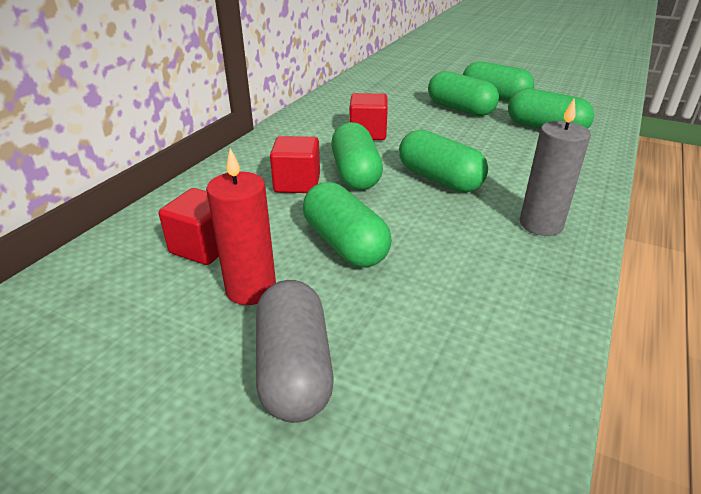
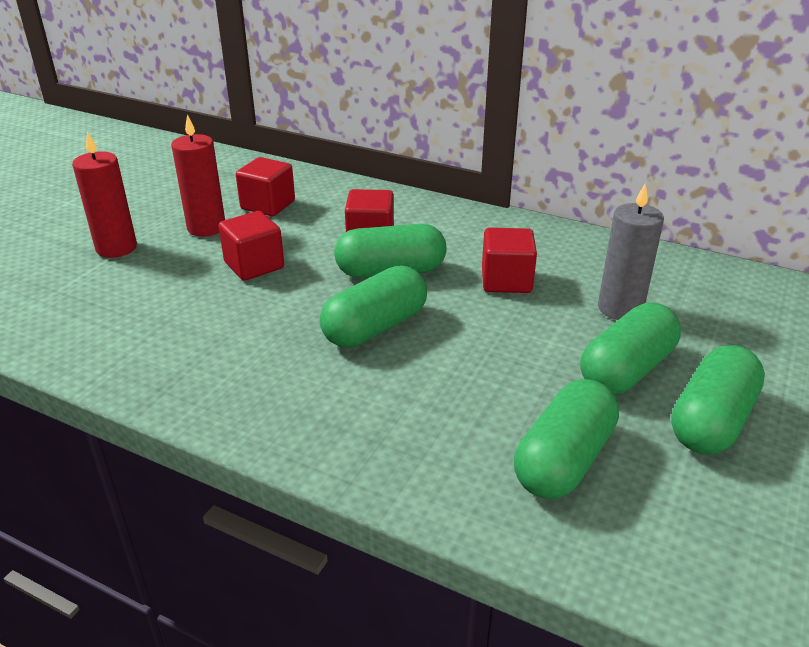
camera: 90 degrees right, 0 degrees up
grey capsule [256,280,334,423] -> red candle [72,132,137,258]
green capsule [303,182,392,267] -> red cube [218,211,284,281]
grey candle [520,98,591,236] -> grey candle moved to [598,184,664,320]

